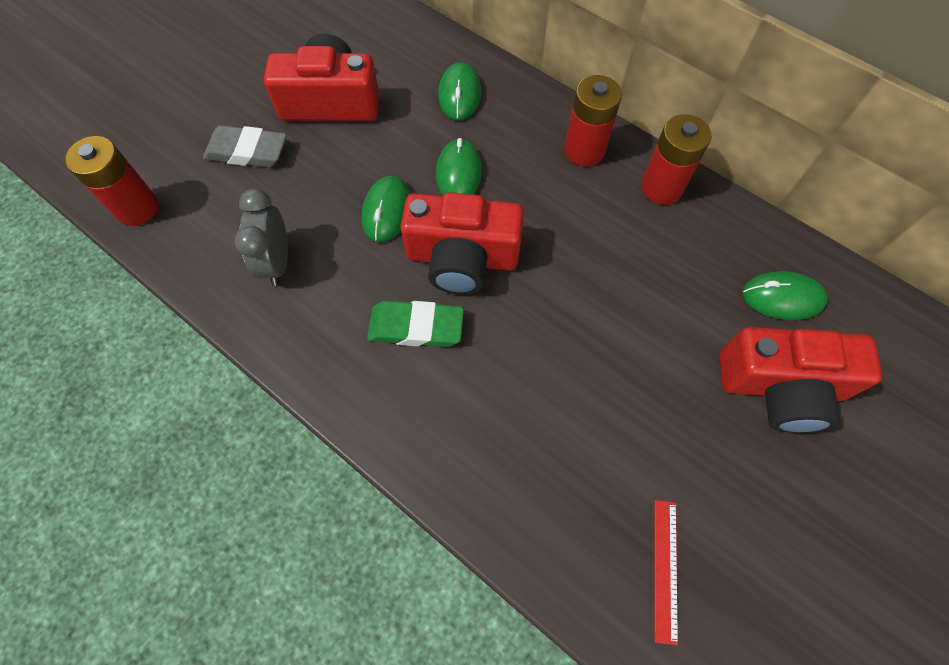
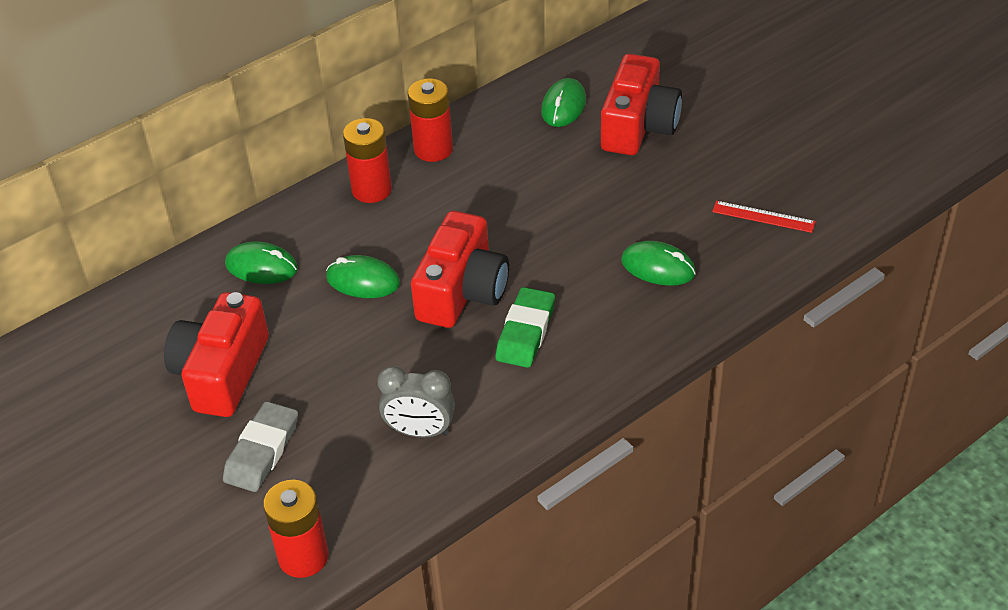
camera: 75 degrees left, 20 degrees down
green mouse [361,176,410,242] -> green mouse moved to [621,241,696,286]

